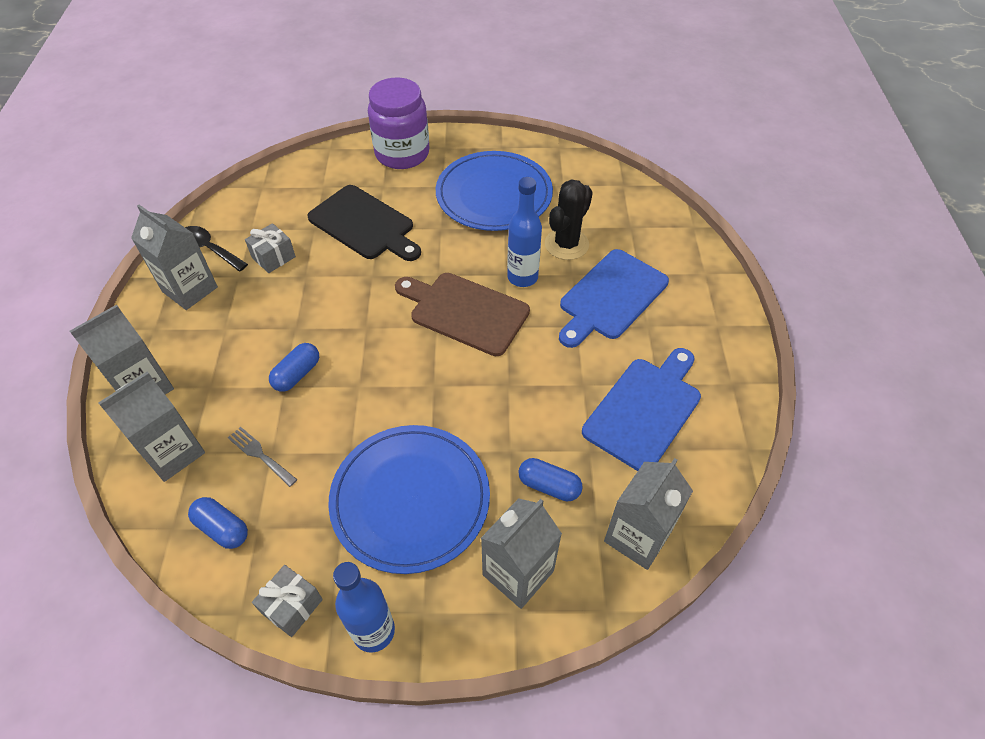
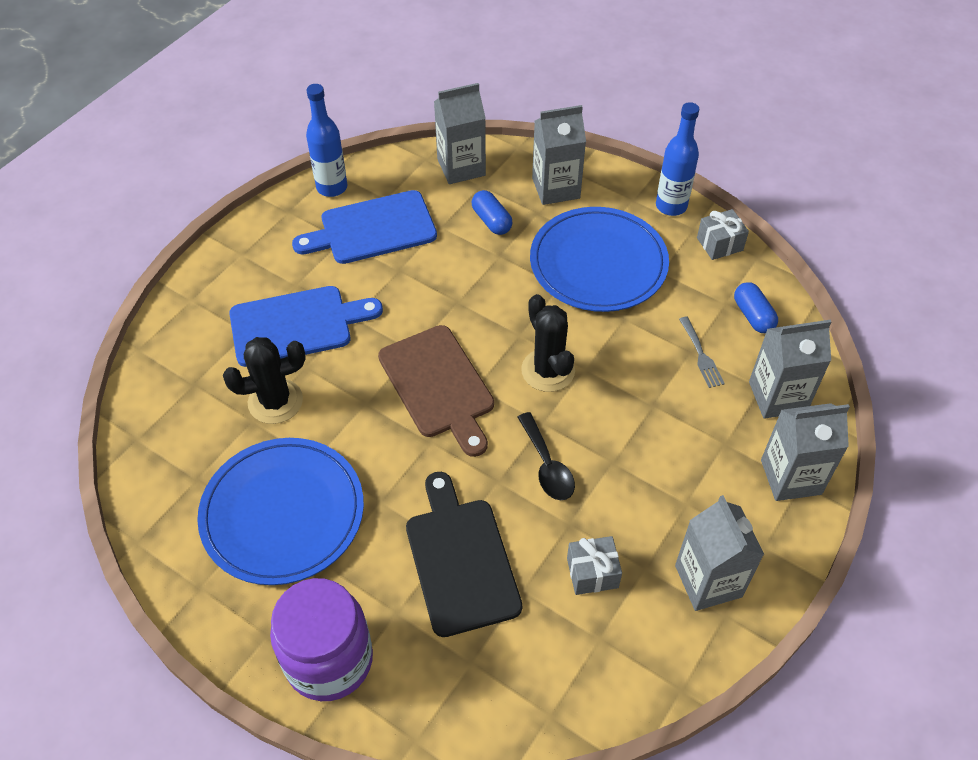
camera: 145 degrees left, 0 degrees up
black spoon [185,226,248,272] -> black spoon moved to [518,412,575,500]
blue capsule [269,343,319,392] -> none
blue bottle [507,177,542,287] -> blue bottle moved to [306,84,347,197]
none -> black cactus [521,294,575,392]

